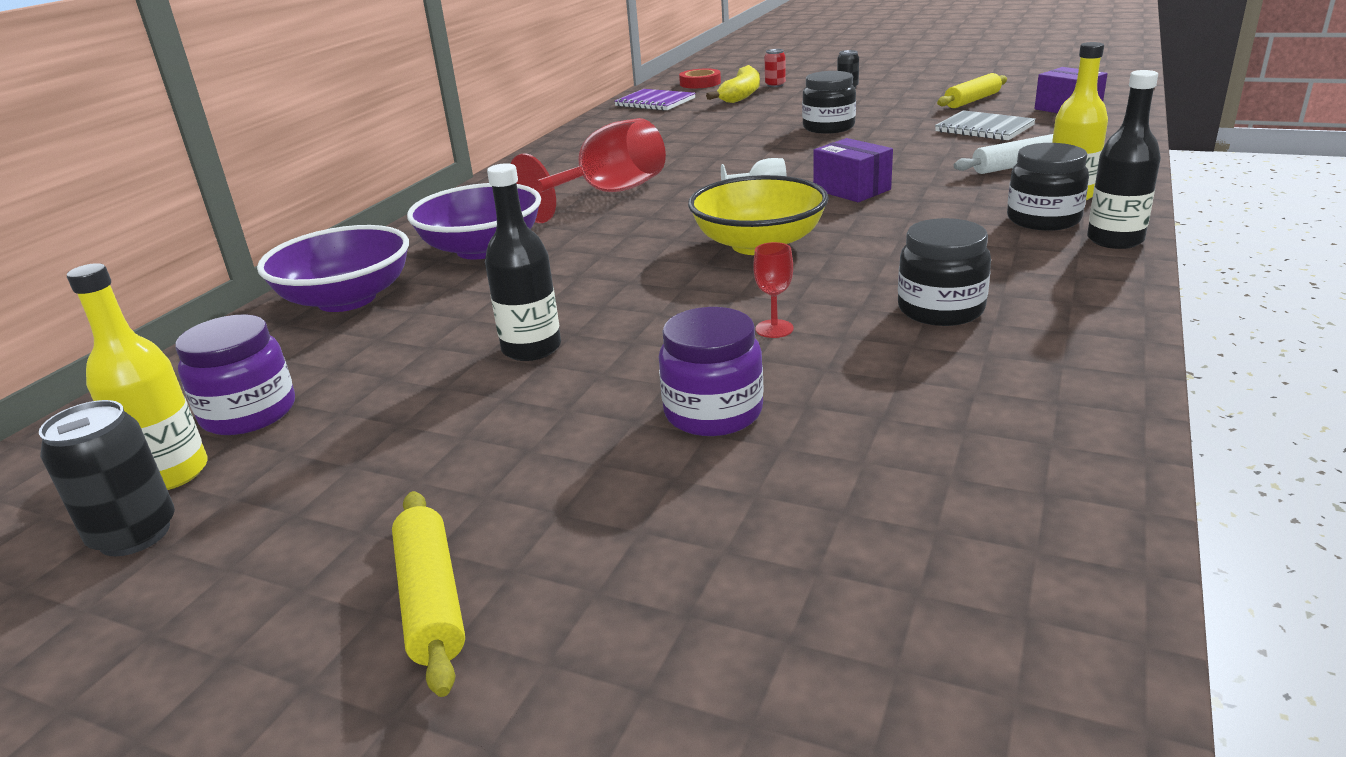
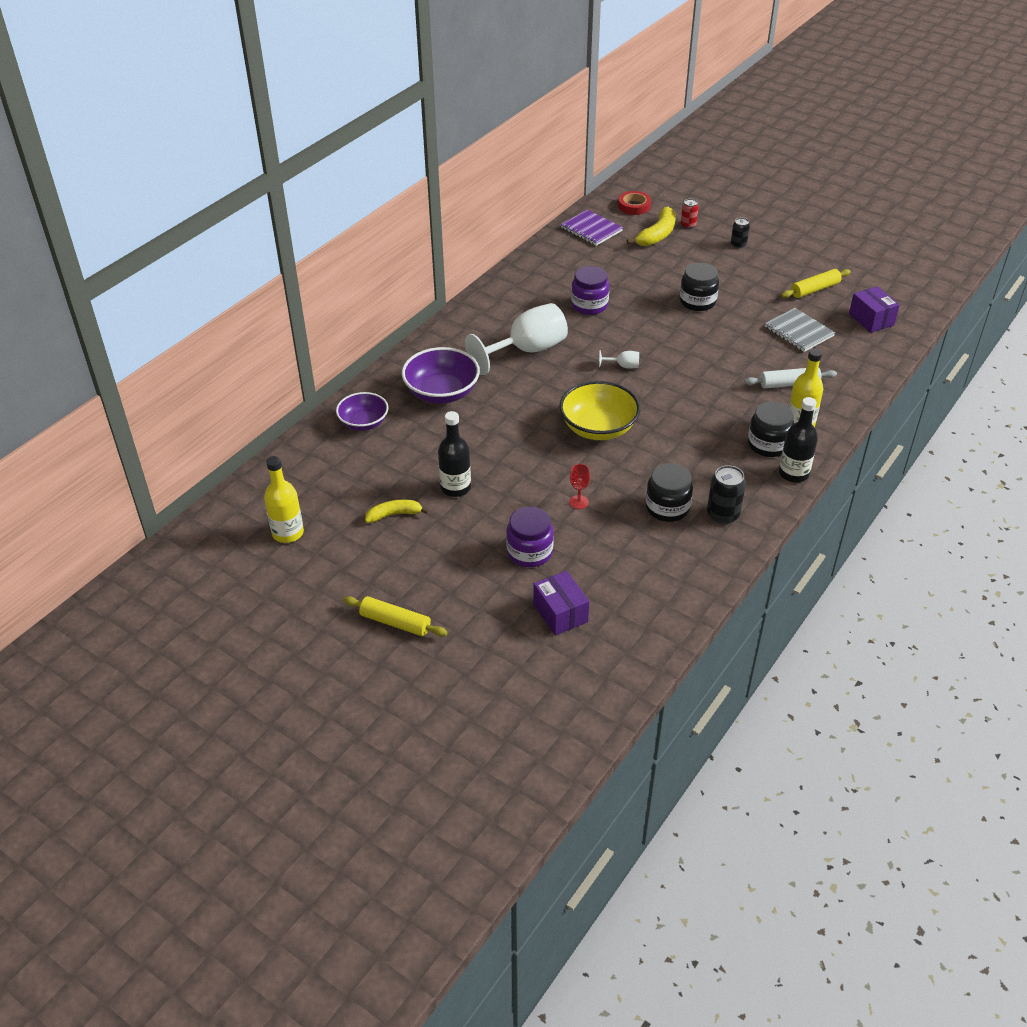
camera: 10 degrees right, 15 degrees up
black can [39,400,175,556] -> black can moved to [707,465,746,524]
purple jar [175,314,295,435] -> purple jar moved to [571,266,609,315]
purple bowl [257,225,409,312] -> purple bowl [336,392,388,431], size x0.66
yellow rolling pin [392,491,465,697] -> yellow rolling pin turned 60 degrees counterclockwise [343,596,448,637]
red goblet [511,118,666,223] -> white goblet [465,303,568,375]
purple box [813,138,893,202] -> purple box moved to [533,571,590,636]
none -> yellow banana [365,499,429,523]

